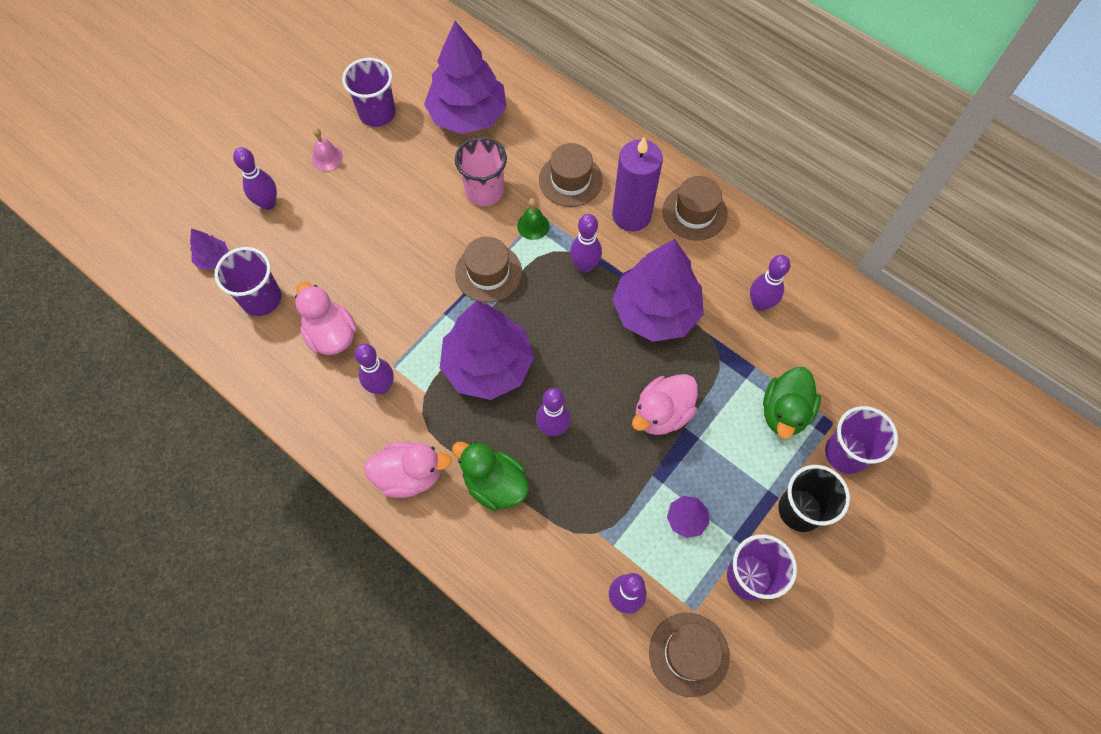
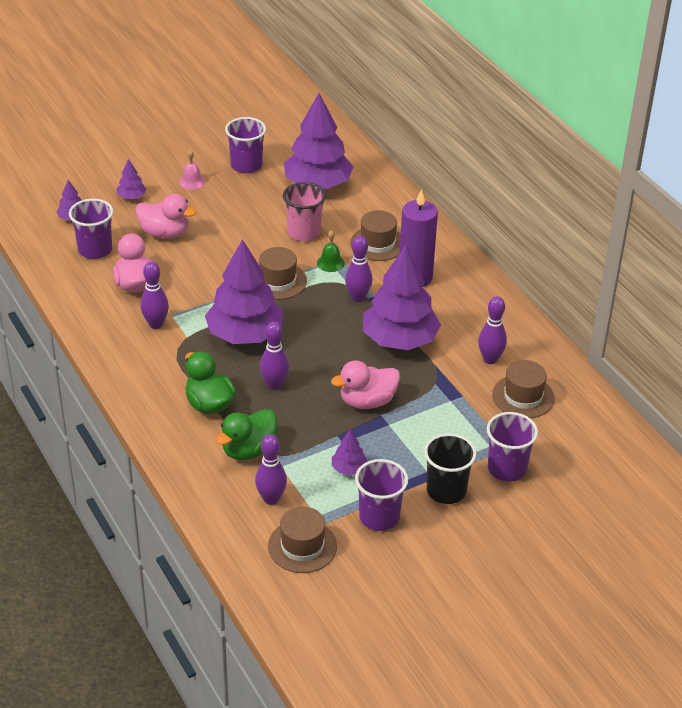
camera: 20 degrees right, 25 degrees down
purple bowling pin [233,147,277,210] -> purple tree [117,159,147,199]
pink duck [364,442,452,498] -> pink duck moved to [135,194,196,238]
brown hat [662,176,728,240] -> brown hat moved to [492,360,555,418]
green duck [763,367,821,439] -> green duck moved to [216,409,278,460]

